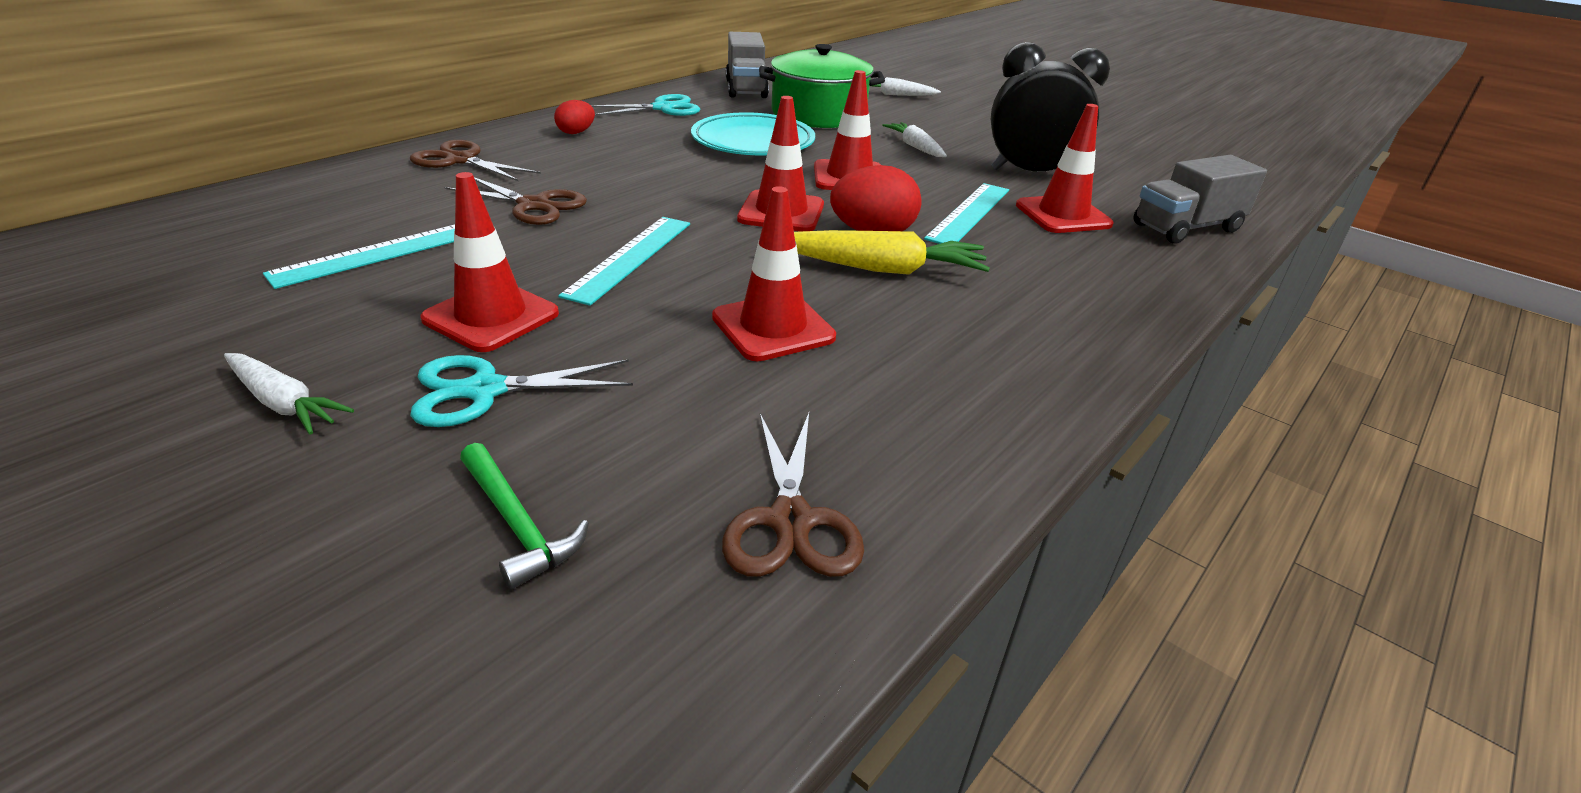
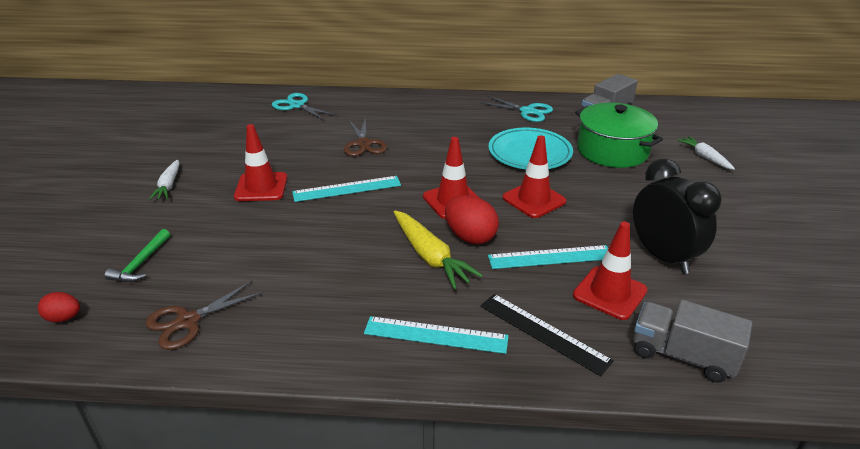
camera: 55 degrees right, 0 degrees up
turquoise ruler [263,225,455,289] -> turquoise ruler moved to [364,316,509,354]
brown scissors [410,140,541,181] -> none
turquoise scissors [410,355,633,427] -> turquoise scissors moved to [272,93,337,121]
red egg [554,100,595,134] -> red egg moved to [38,292,80,322]
red traffic cone [712,186,836,361] -> none
white carrot [882,122,947,157] -> none
none -> black ruler [480,294,614,376]

